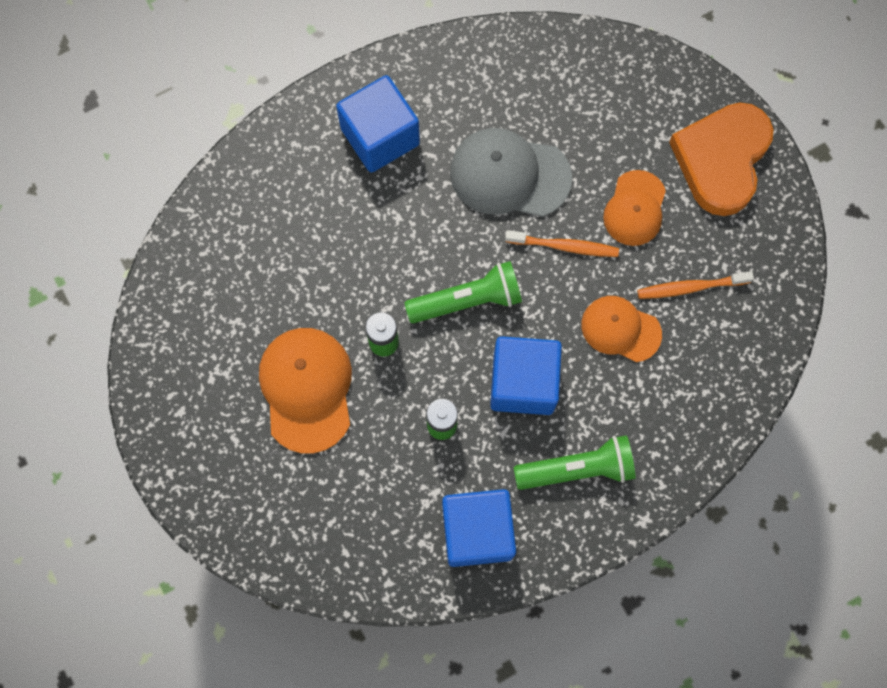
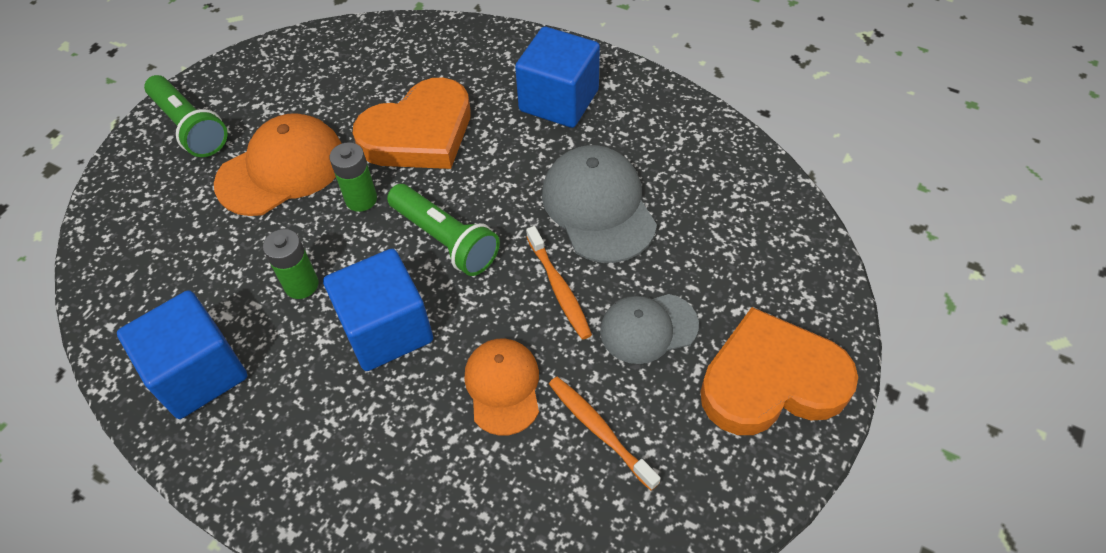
camera: 60 degrees right, 20 degrees down
green flashlight [514,435,635,490] -> green flashlight moved to [144,75,228,157]
orange cap [603,170,666,246] -> grey cap [600,294,699,364]
none -> orange heart [353,77,470,169]

